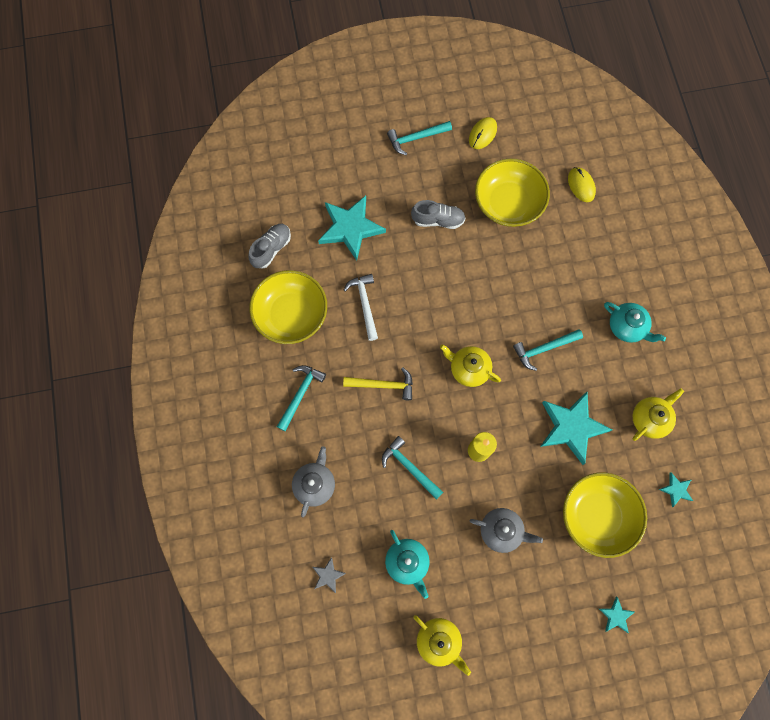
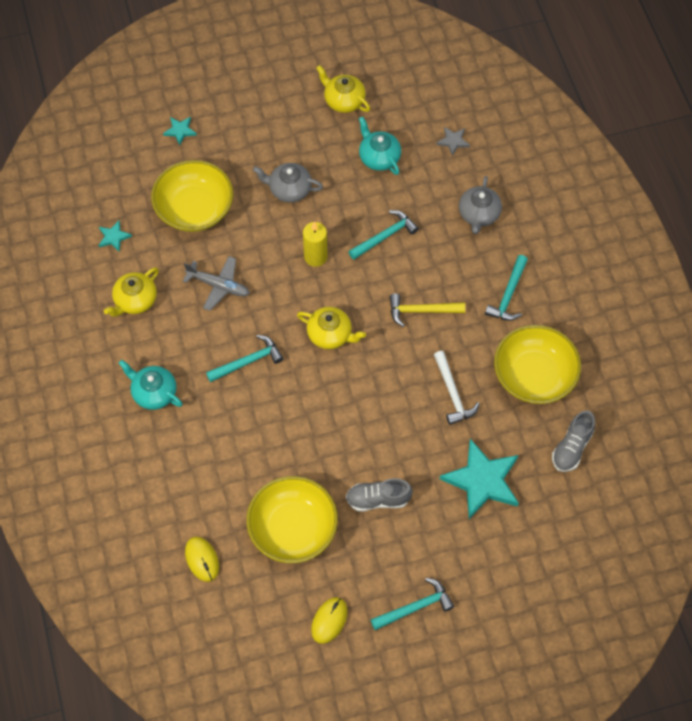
camera: 175 degrees right, 10 degrees down
turquoise hammer [382,436,443,500] -> turquoise hammer turned 75 degrees counterclockwise [348,210,419,260]
turquoise star [540,392,613,465] -> grey plane [183,256,250,311]

